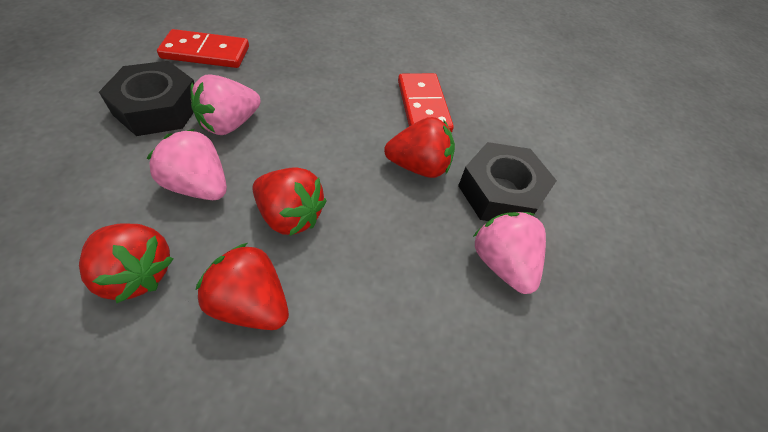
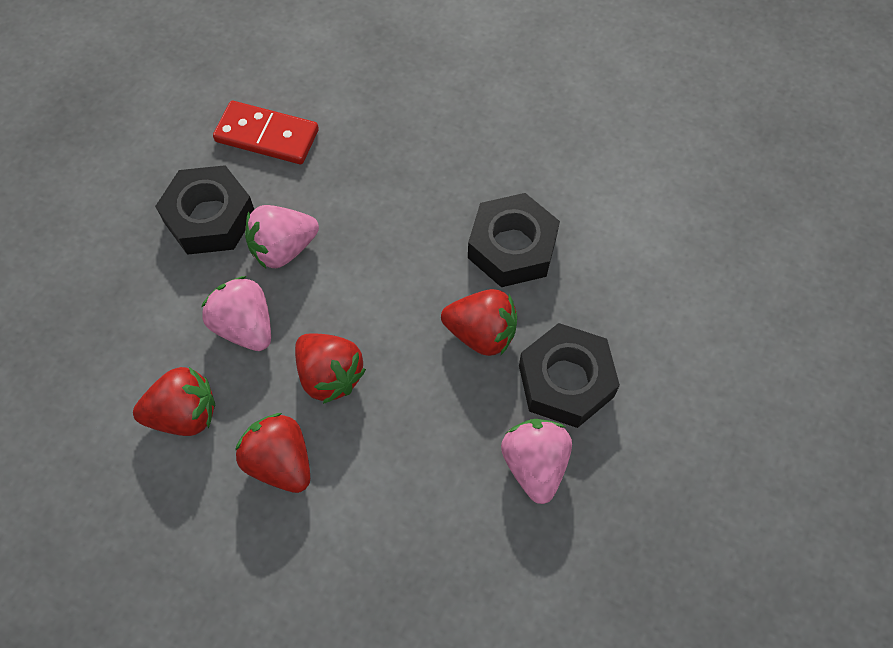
camera: 20 degrees right, 10 degrees up
red strawberry [79,223,174,303] -> red strawberry turned 60 degrees counterclockwise [133,367,215,436]
red domino [398,73,454,133] -> black nut [468,193,560,287]

